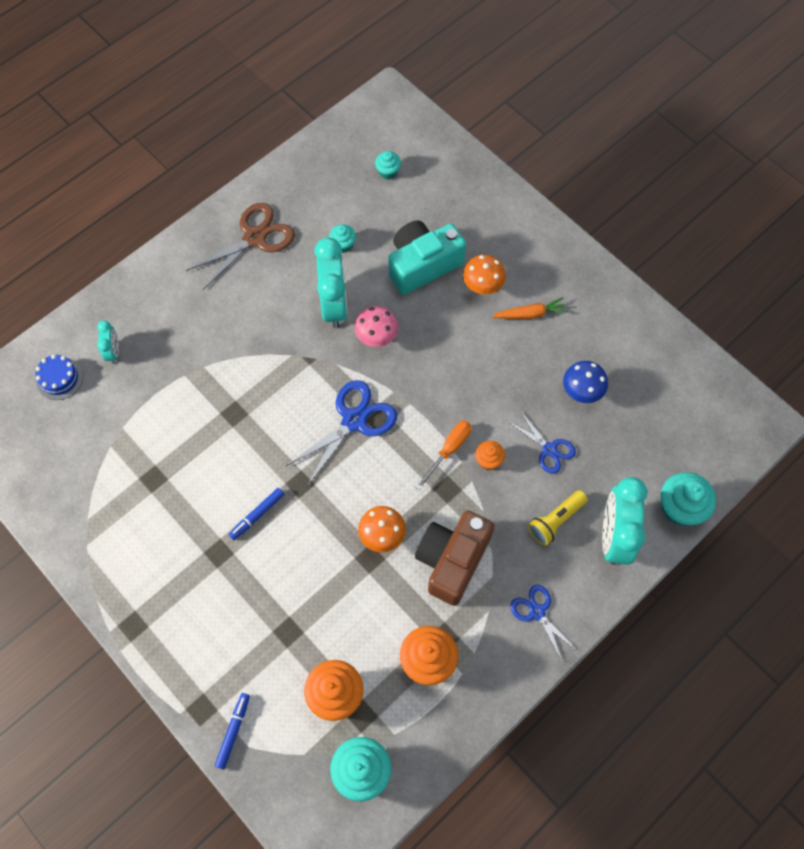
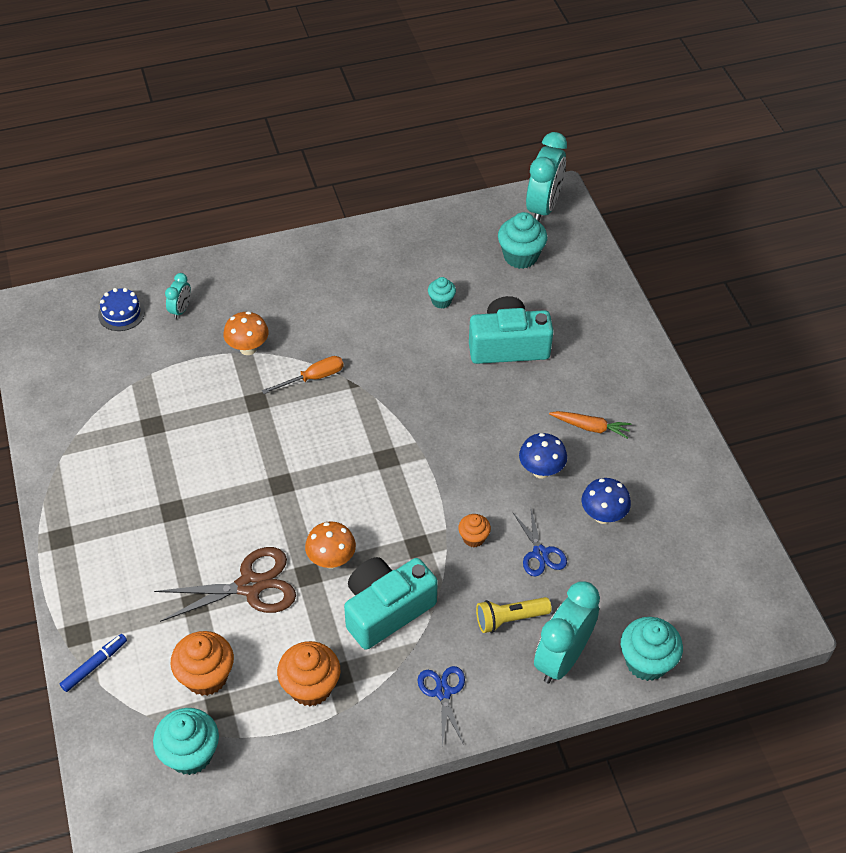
camera: 25 degrees right, 15 degrees down
brown scissors [186,203,295,290] -> brown scissors moved to [154,547,296,622]
blue marker [229,488,284,540] -> none
blue scissors [285,380,397,486] -> none
turquoise clock [315,238,348,328] -> turquoise clock moved to [526,132,567,222]
pink mushroom [355,306,398,347] -> none
turquoise cupcake [375,151,401,180] -> turquoise cupcake [498,212,547,269], size x1.79
orange screwdriver [415,420,472,490] -> orange screwdriver moved to [262,356,344,394]
brown camera [415,510,495,606] -> turquoise camera [344,557,438,650]
orange mushroom [463,255,506,294] -> orange mushroom moved to [223,311,269,355]
none -> blue mushroom [519,433,567,479]

